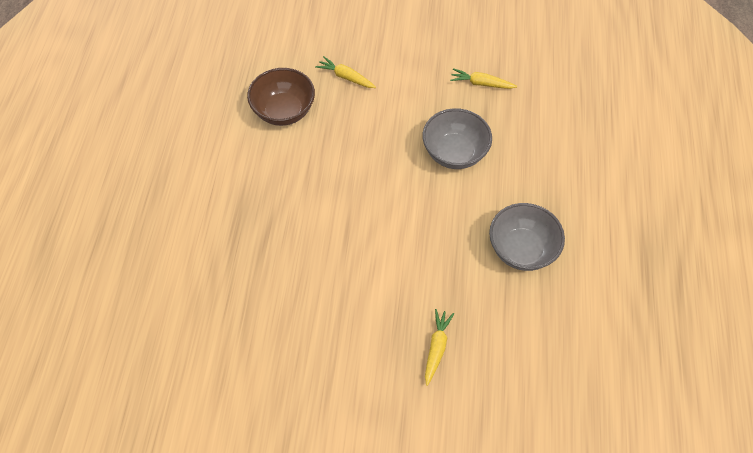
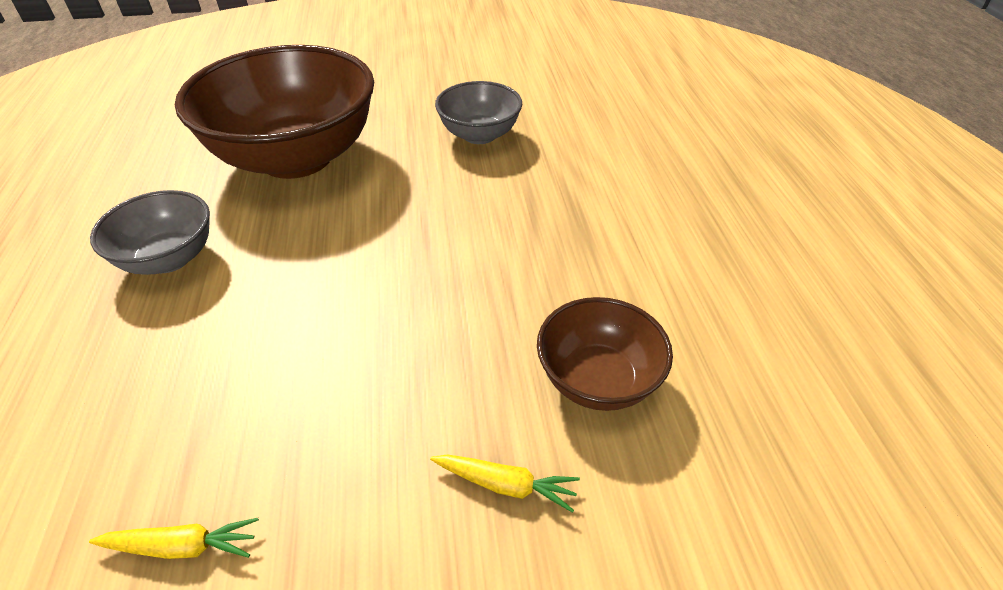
camera: 165 degrees right, 15 degrees down
grey bowl [423,108,492,169] -> grey bowl moved to [435,81,522,144]
yellow carrot [425,309,454,386] -> brown bowl [175,45,374,179]

